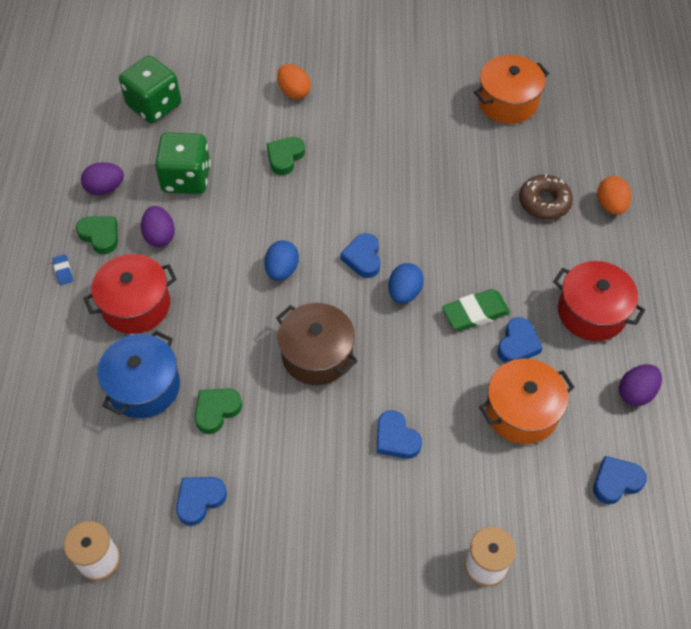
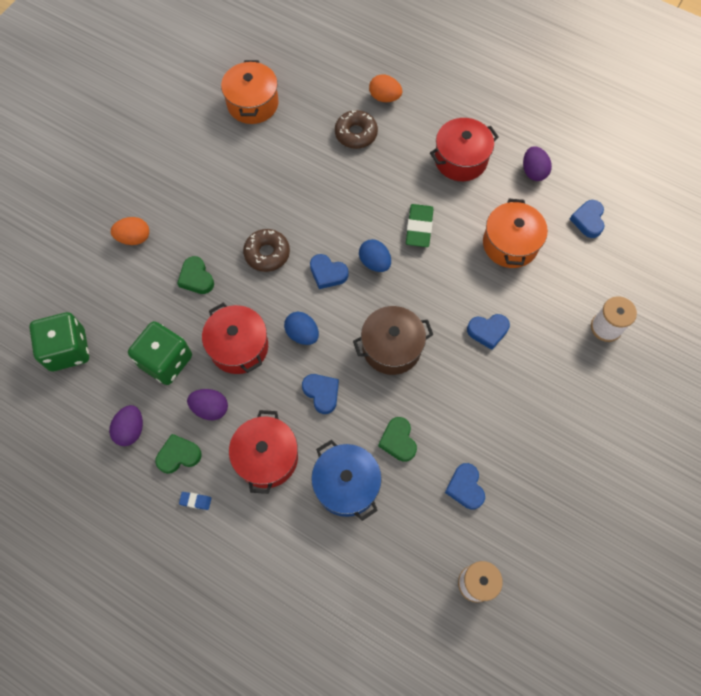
camera: 60 degrees left, 10 degrees up
blue heart [497,317,543,363] -> blue heart moved to [302,374,339,414]
none -> red pot [202,303,268,374]
none -> brown donut [243,229,290,272]

